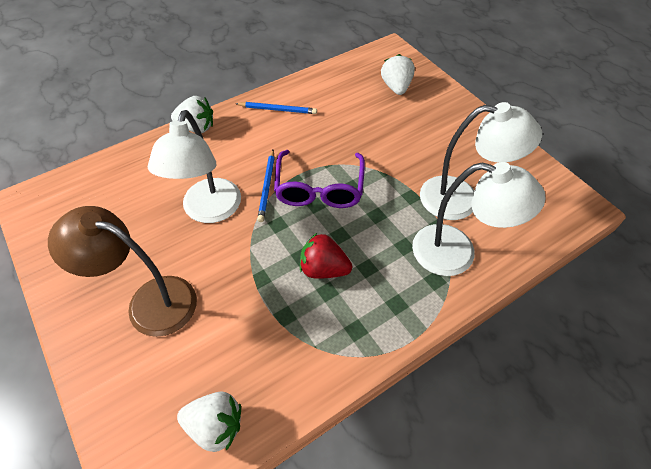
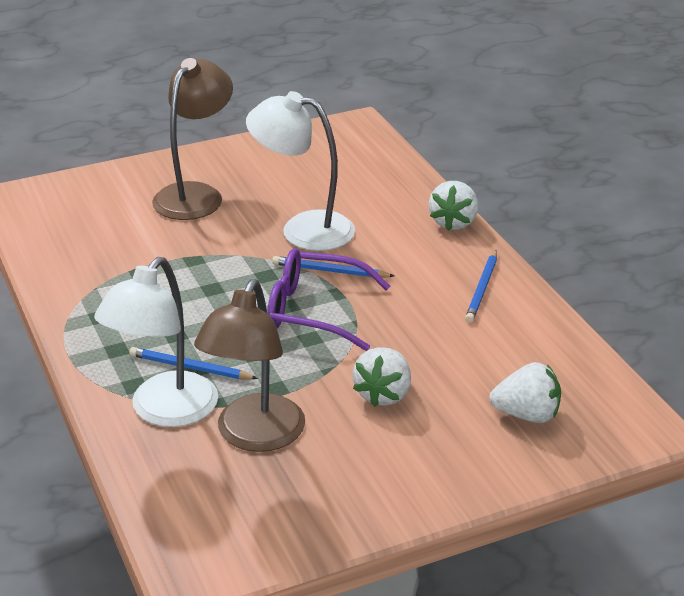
camera: 100 degrees right, 20 degrees down
white strawberry [177,392,241,452] -> white strawberry moved to [353,347,411,407]
red strawberry [300,233,352,279] -> none
white lamp [420,102,542,220] -> brown lamp [194,279,305,452]
none -> blue pencil [129,347,258,379]

